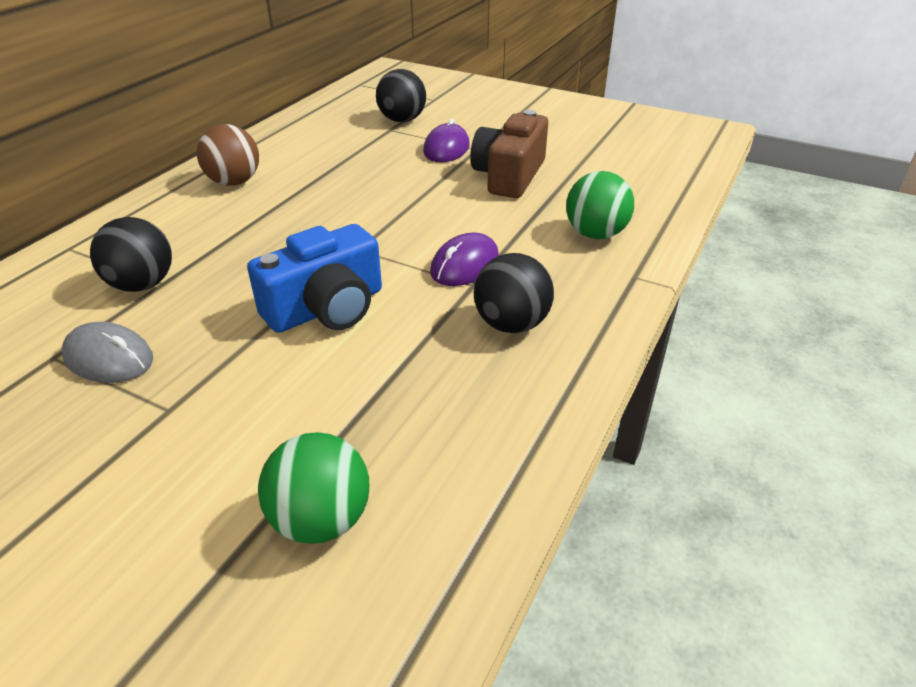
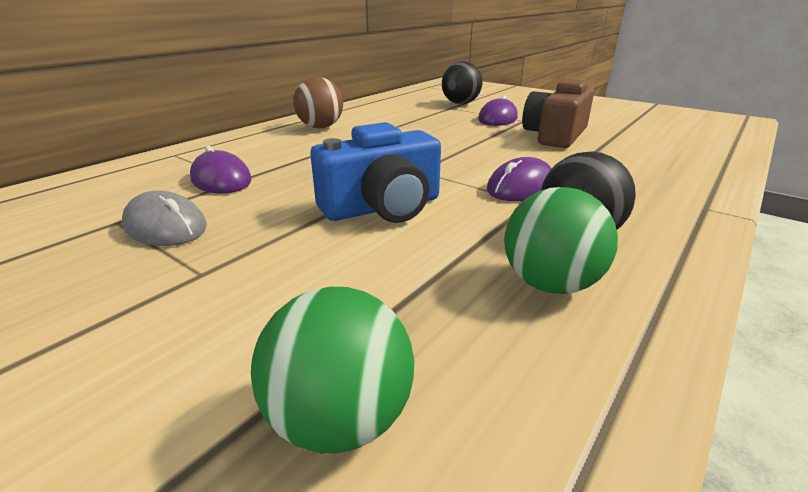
camera: 10 degrees right, 10 degrees down
black ball [90,217,172,292] -> purple mouse [190,146,252,194]
green ball [566,171,634,239] -> green ball moved to [504,187,618,294]

